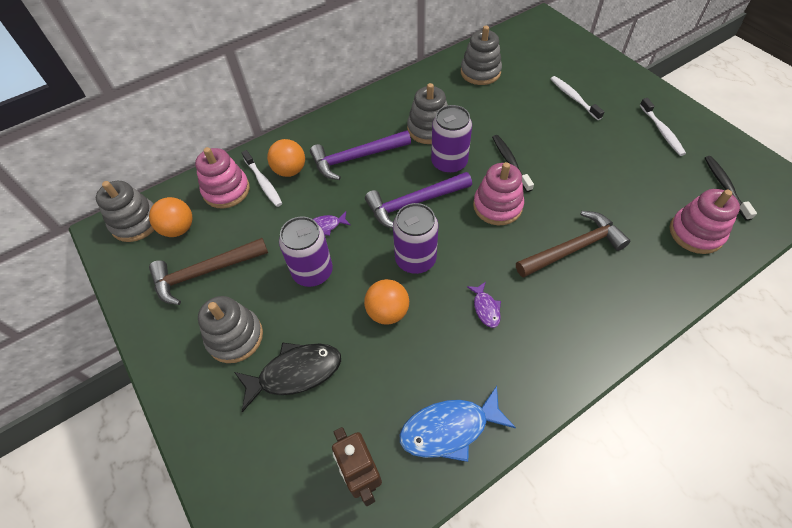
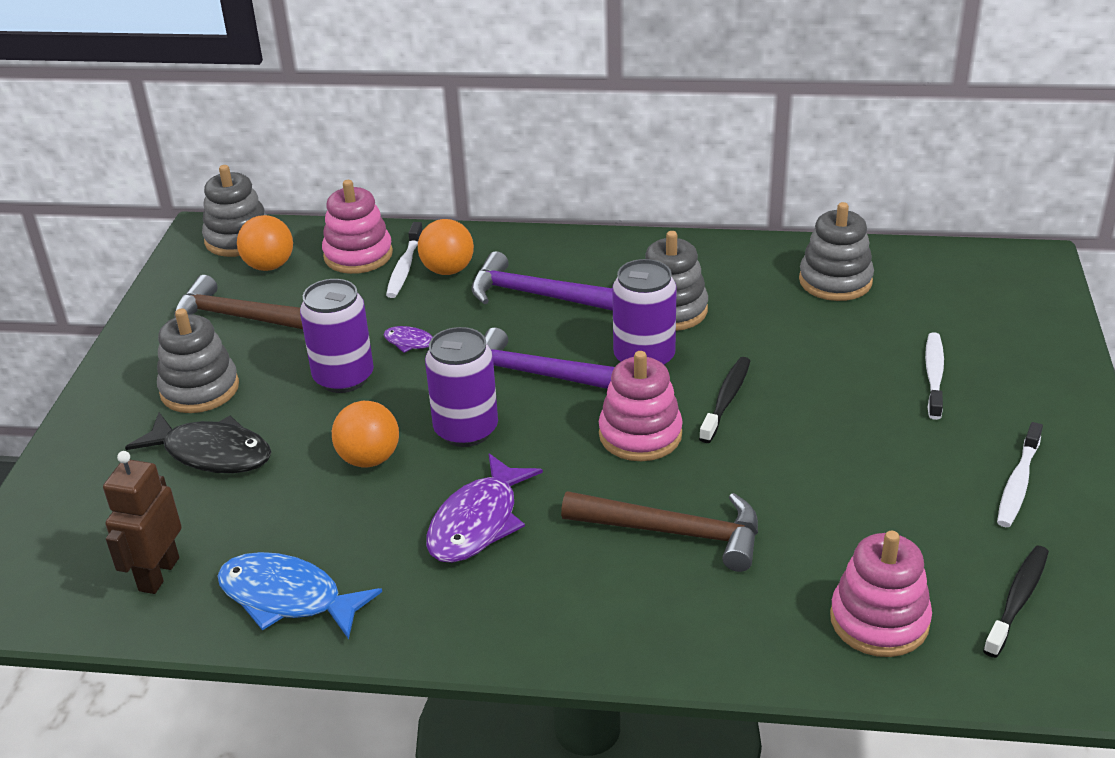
camera: 40 degrees right, 20 degrees down
purple fish [467,282,501,328] -> purple fish [426,453,543,563], size x1.93

